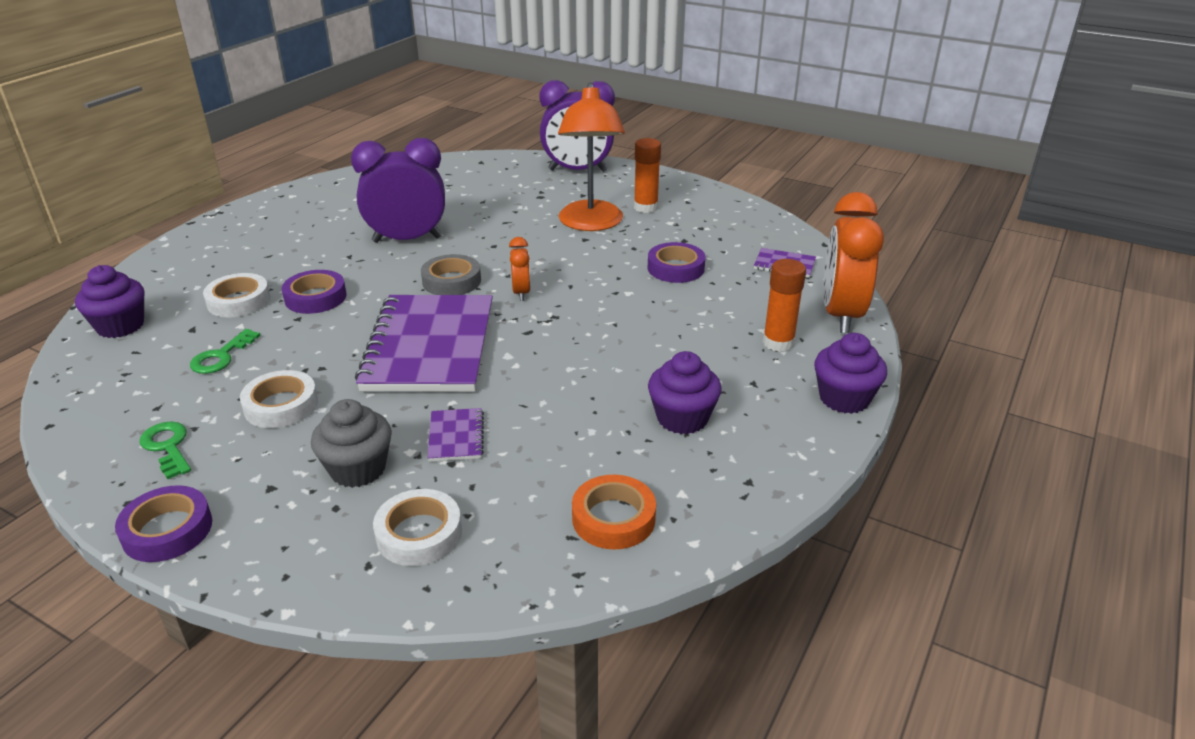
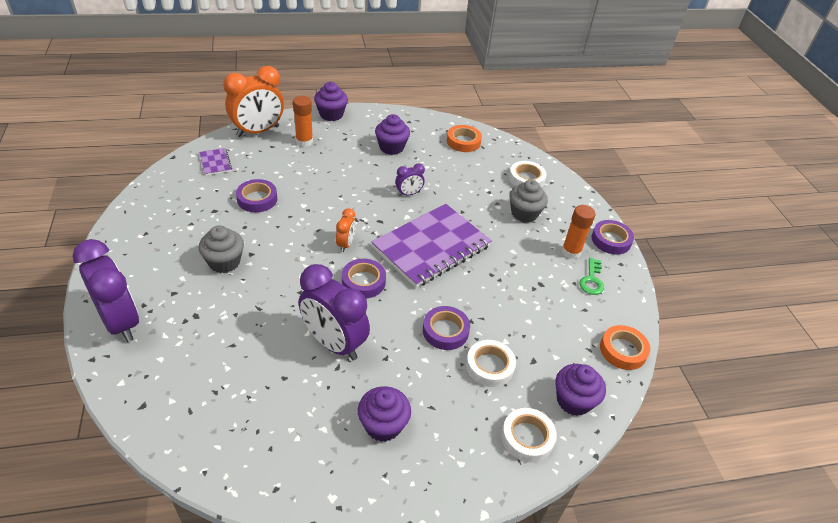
camera: 135 degrees left, 10 degrees up
green key [190,329,261,374] -> none
white tape [240,370,318,428] -> white tape moved to [501,408,557,463]
grey tape [421,254,481,295] -> purple tape [342,259,386,298]
purple notebook [428,408,484,462] -> none
orange clock [509,237,531,301] -> orange clock turned 150 degrees clockwise [336,209,356,252]
orange lamp [558,82,625,231] -> grey cupcake [199,225,244,273]
orange glue stick [634,138,661,213] -> orange glue stick moved to [562,205,596,259]
none -> purple cupcake [358,386,411,442]
none -> purple clock [395,163,425,196]
none -> orange tape [600,325,650,370]

